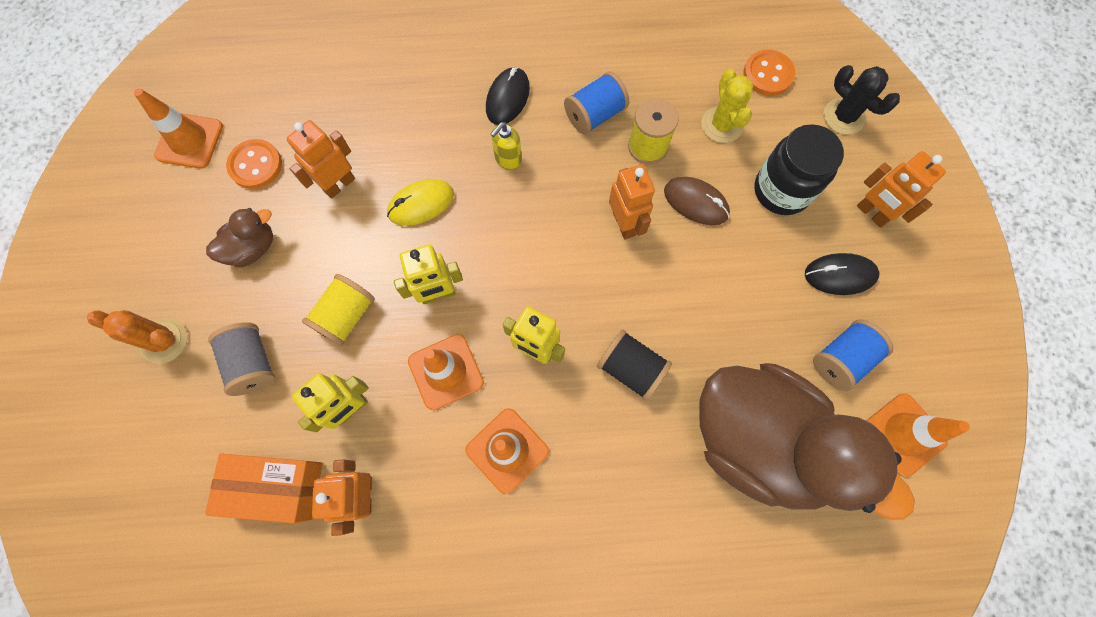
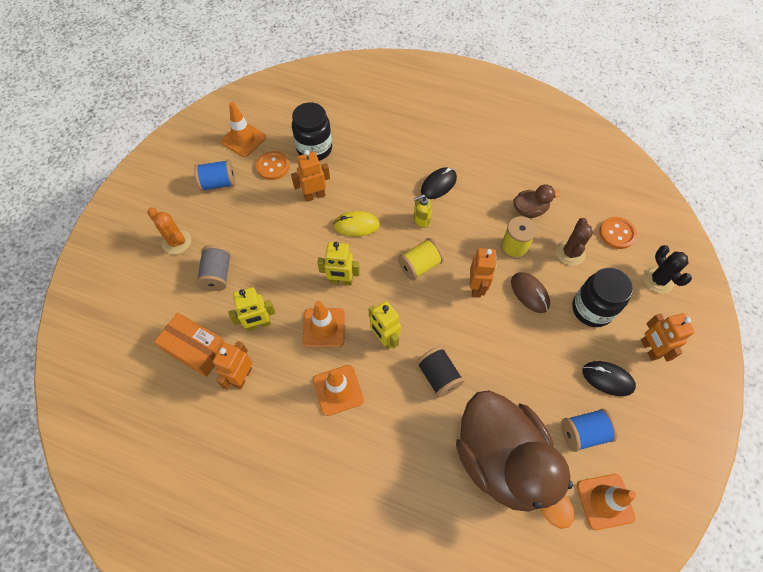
camera: 25 degrees right, 10 degrees down
brown duck [206,208,273,268] -> brown duck moved to [513,185,561,218]
yellow spool [302,274,375,346] -> yellow spool moved to [398,238,444,281]
blue spool [564,72,629,135] -> blue spool moved to [194,160,236,191]
yellow cactus [701,69,753,143] -> brown cactus [556,218,593,266]
none -> black jar [292,102,332,161]

